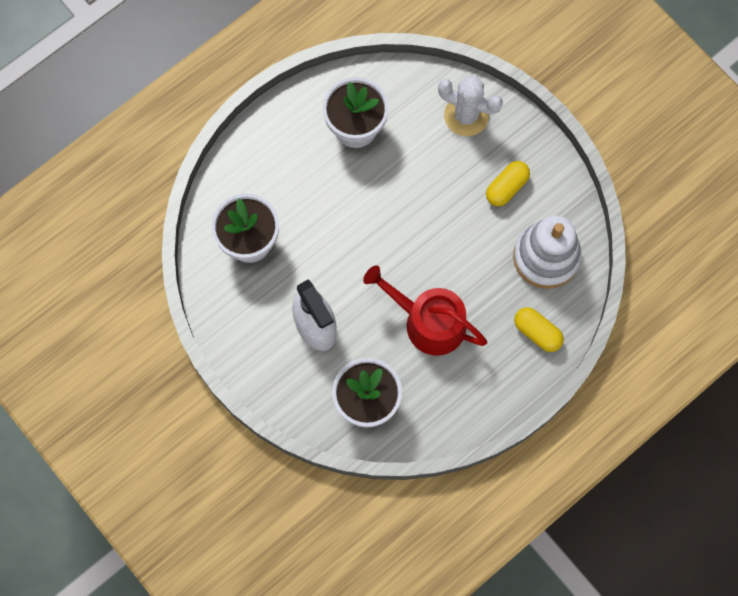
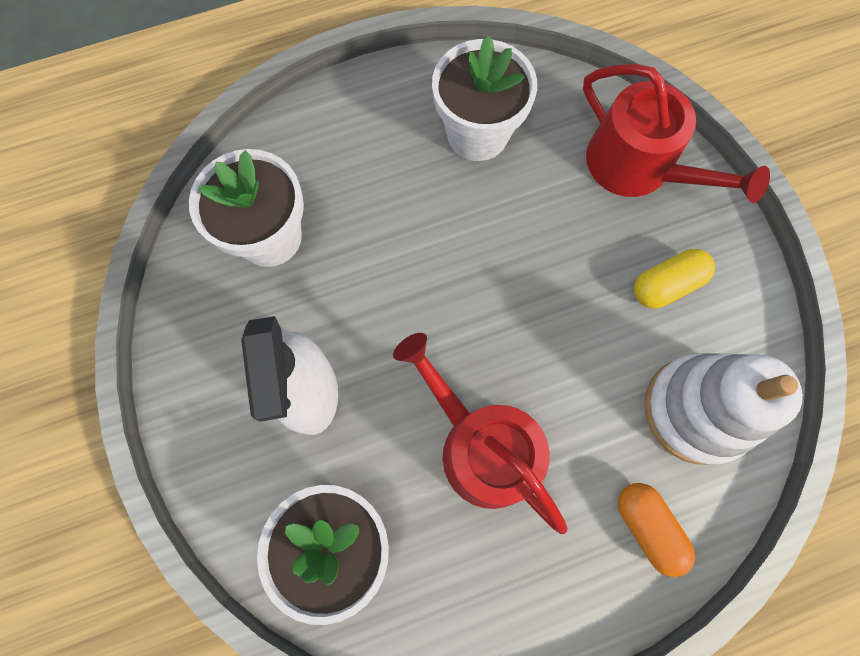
camera: 20 degrees right, 0 degrees up
white cactus [438,76,503,136] -> red watering can [583,64,770,203]
yellow capsule [514,307,564,352] -> orange capsule [618,483,695,577]

